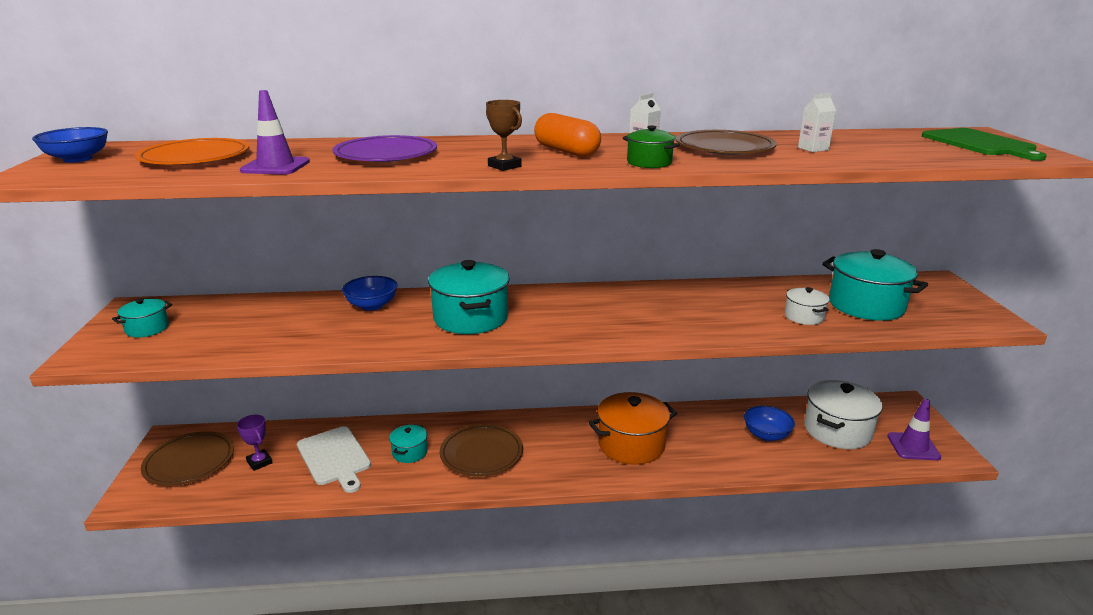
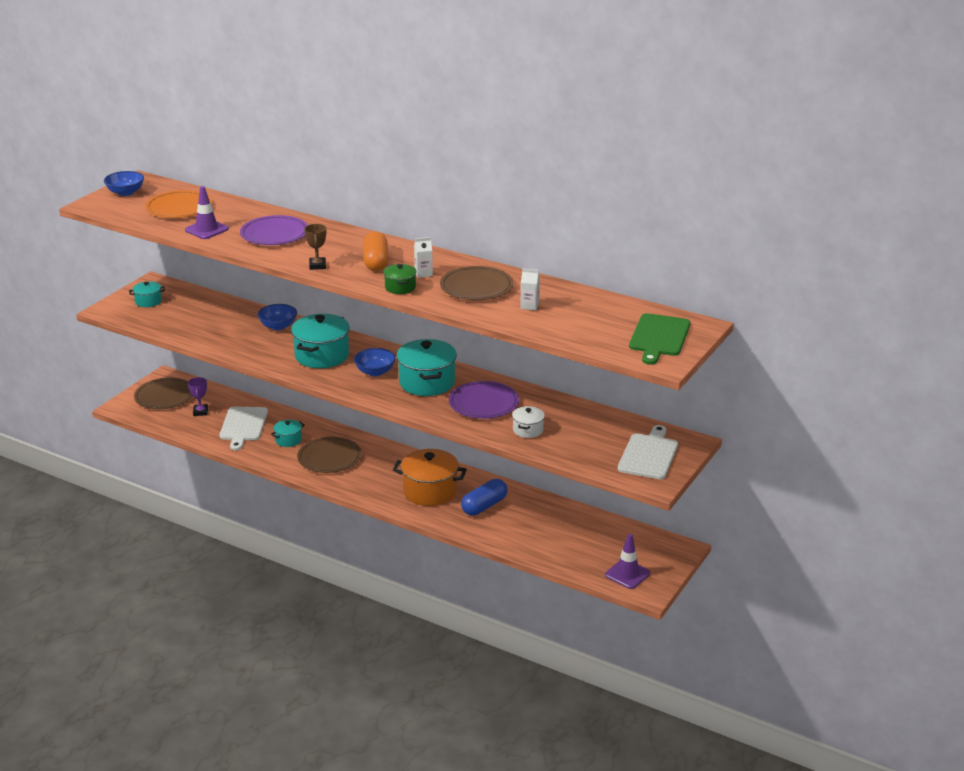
camera: 35 degrees right, 5 degrees up
blue bowl [744,406,795,441] -> blue bowl moved to [354,348,396,376]
white pot [804,380,882,449] -> none
turquoise pot [822,249,928,321] -> turquoise pot moved to [396,339,457,396]
none -> purple plate [449,381,519,419]
none -> blue capsule [461,479,508,515]
none -> white cutting board [618,425,678,479]

